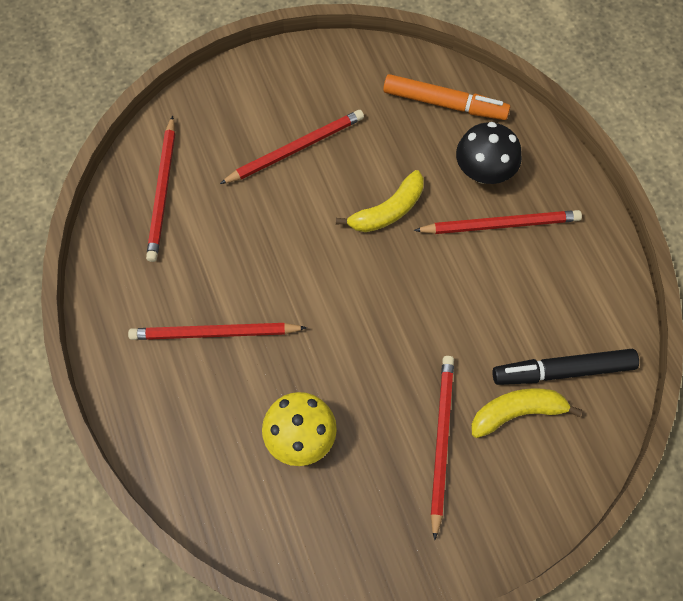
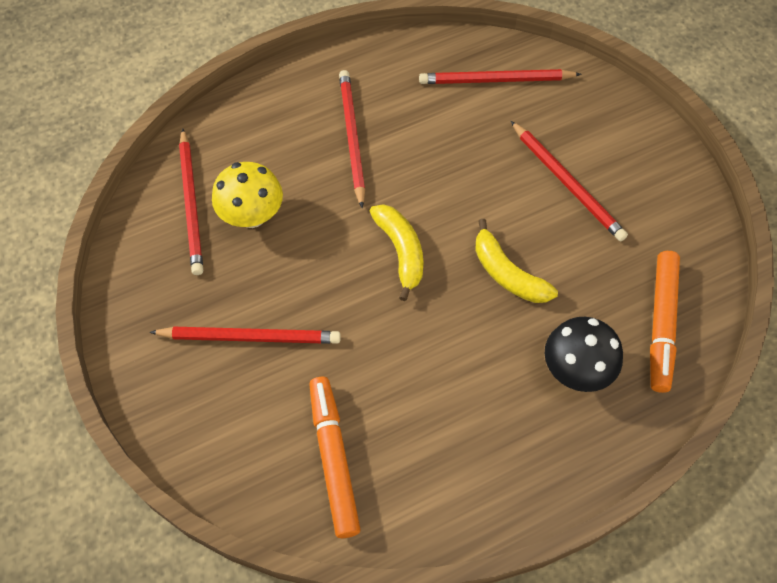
camera: 85 degrees right, 5 degrees down
red pencil [414,210,582,234] -> red pencil moved to [179,129,203,275]
yellow banana [471,388,582,438] -> yellow banana moved to [369,204,423,301]
black marker [493,349,639,385] -> orange marker [309,377,361,538]

